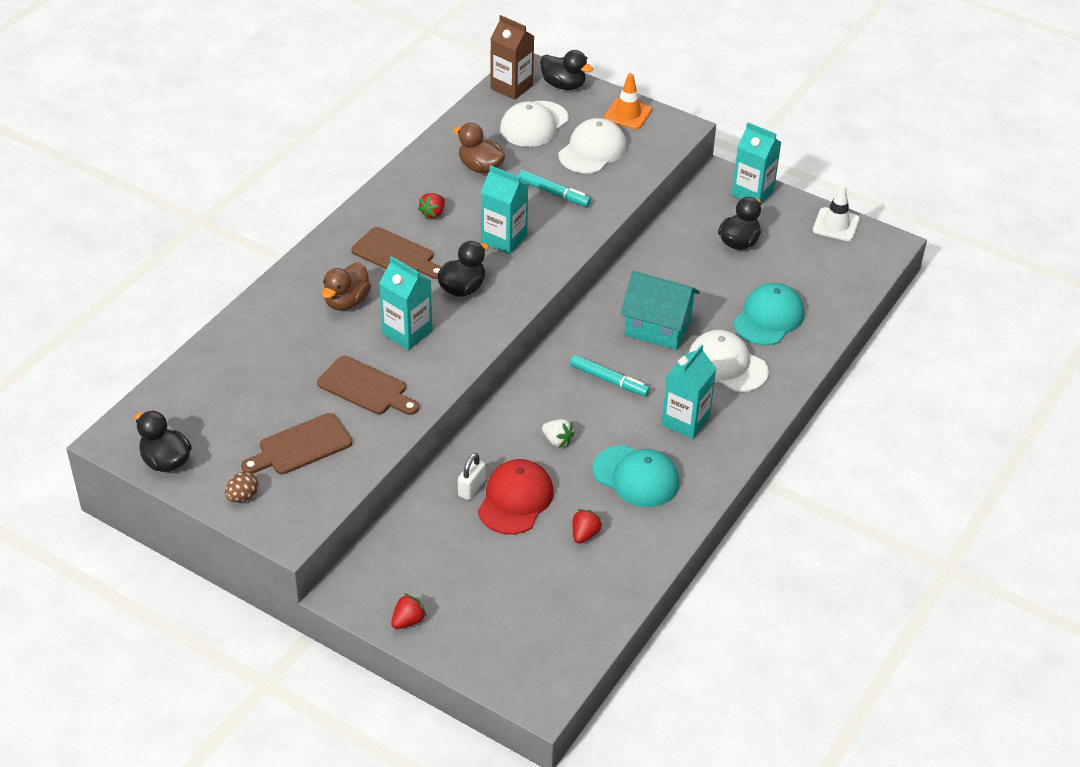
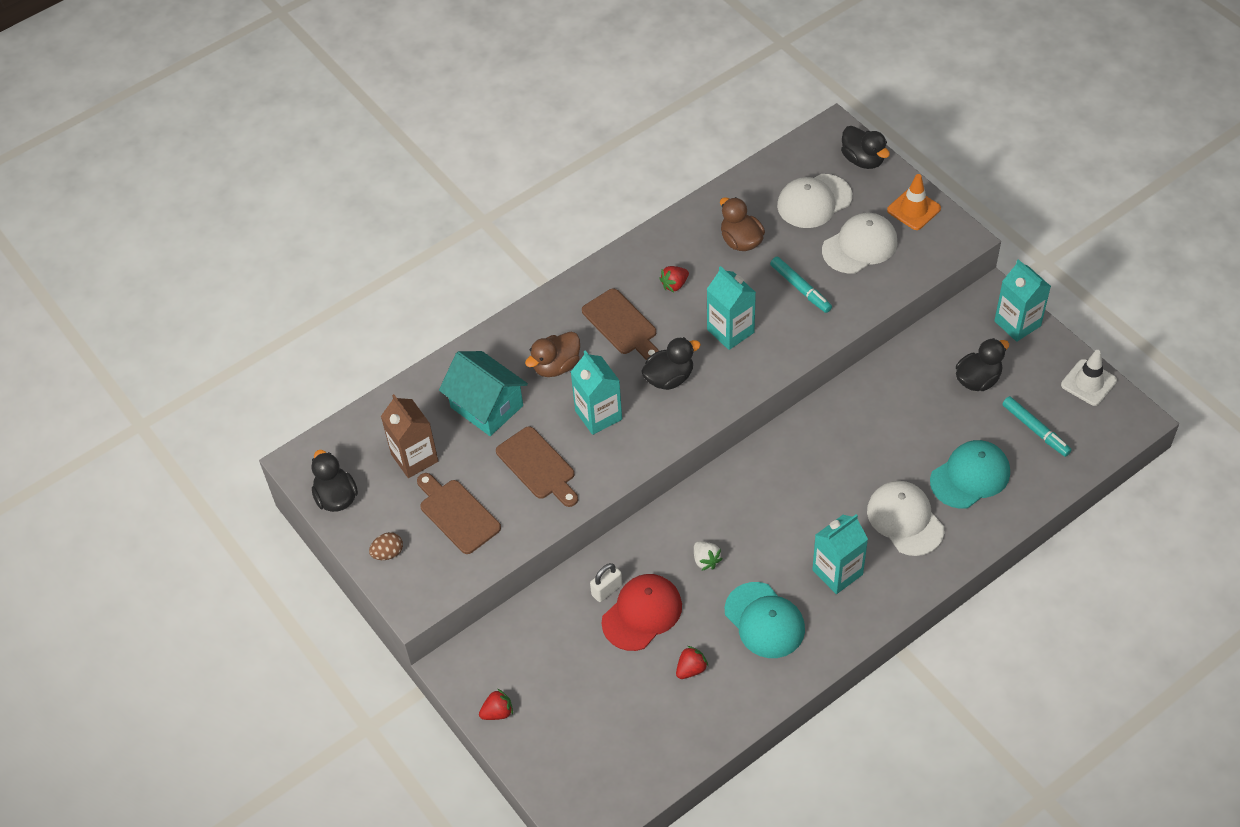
camera: 25 degrees right, 10 degrees up
brown cutting board [241,413,352,474] -> brown cutting board turned 60 degrees clockwise [417,473,501,554]
brown carton [491,15,534,100] -> brown carton moved to [381,394,438,478]
turquoise marker [570,355,650,397] -> turquoise marker moved to [1002,396,1072,457]
turquoise house [620,271,700,350] -> turquoise house moved to [439,351,528,436]

